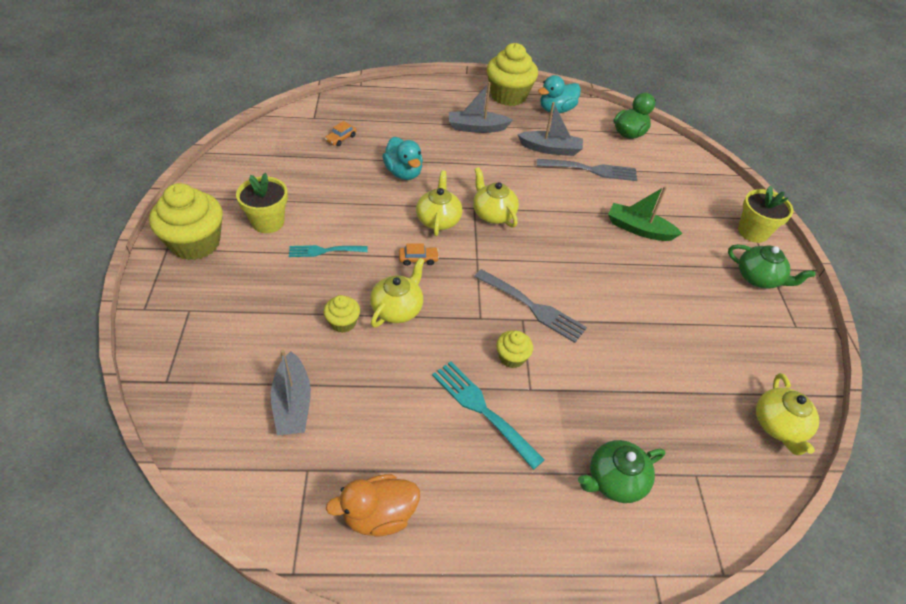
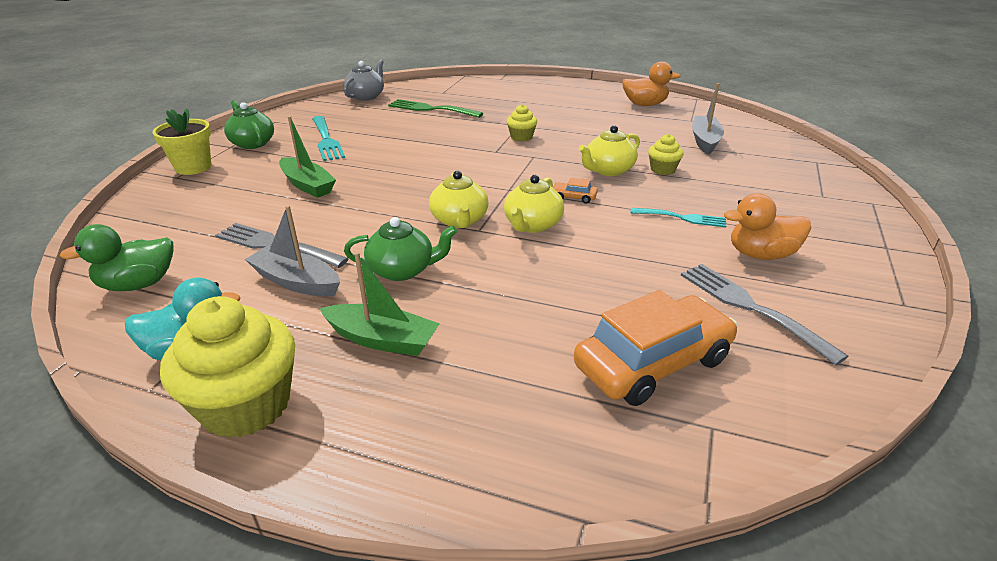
camera: 155 degrees left, 15 degrees down
yellow cupcake [149,183,223,260] -> none
yellow flower pot [236,173,288,233] -> orange duck [724,193,811,260]
orange car [325,121,357,146] -> orange car [574,290,738,406], size x2.49
turquoise duck [382,137,423,180] -> none
turquoise fork [432,361,545,470] -> turquoise fork moved to [312,116,345,161]
grey boat [449,82,513,133] -> green boat [319,252,440,356]
grey fork [474,269,587,343] -> grey fork moved to [681,264,848,365]
green teapot [578,440,665,503] -> green teapot moved to [344,217,457,281]
yellow teapot [756,373,819,455] -> grey teapot [344,60,384,101]
none -> green fork [388,99,483,118]

